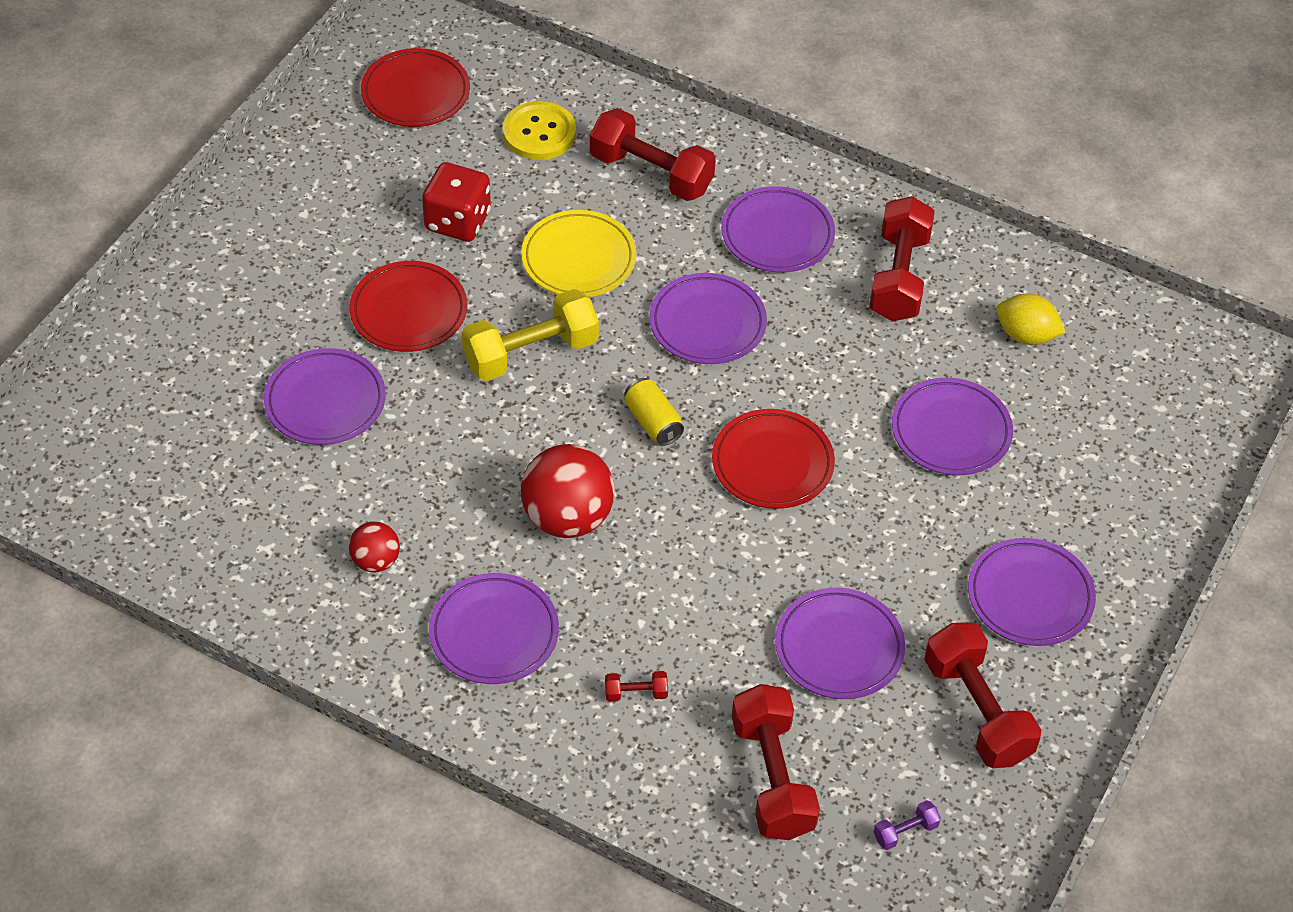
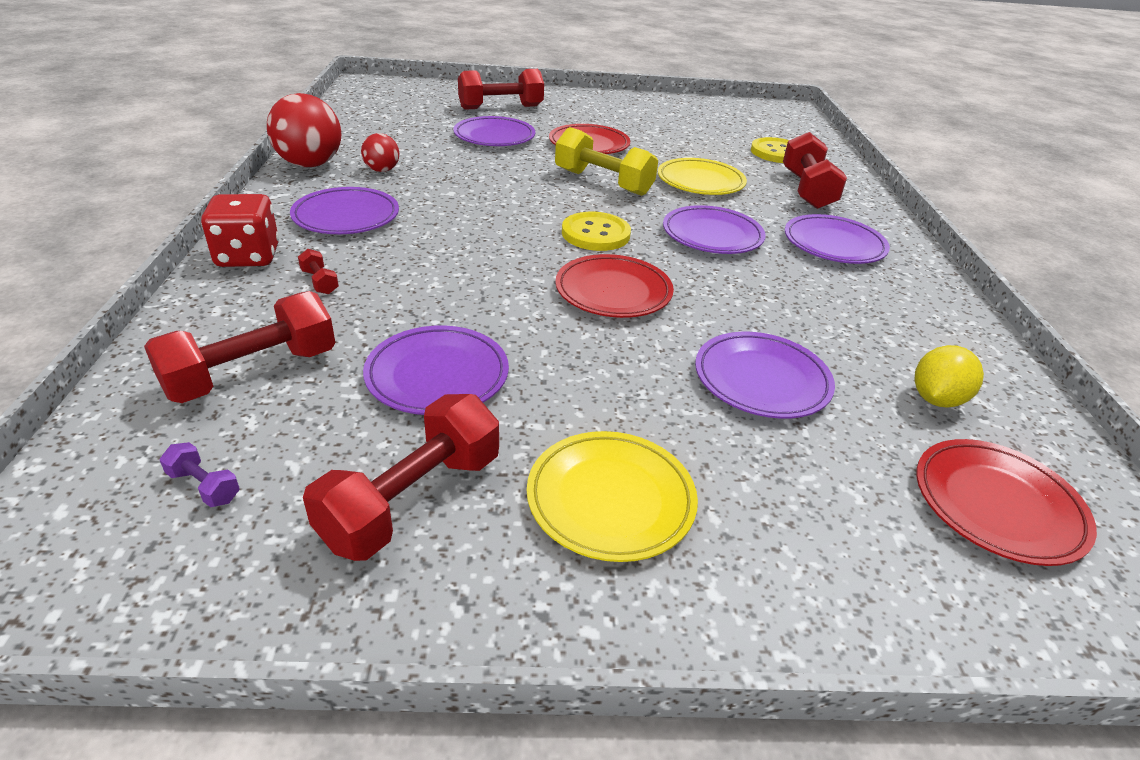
camera: 60 degrees right, 15 degrees down
red plate [361,48,470,127] -> red plate moved to [916,439,1097,566]
red dice [422,162,491,242] -> red dice moved to [201,194,279,267]
red ball [521,444,615,538] -> red ball moved to [267,93,341,167]
yellow can [625,378,684,446] -> yellow button [562,212,631,251]
red dumbbell [869,196,935,322] -> red dumbbell moved to [458,69,544,110]
purple plate [968,538,1096,646] -> yellow plate [527,431,698,562]
yellow lemon [996,294,1065,345] -> yellow lemon turned 45 degrees clockwise [915,345,984,407]

